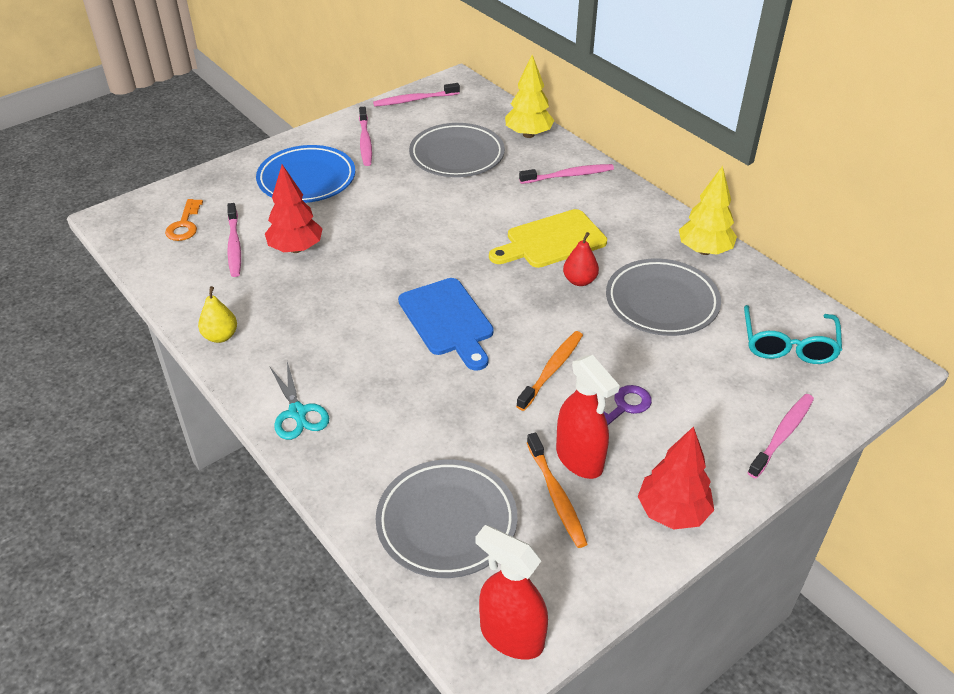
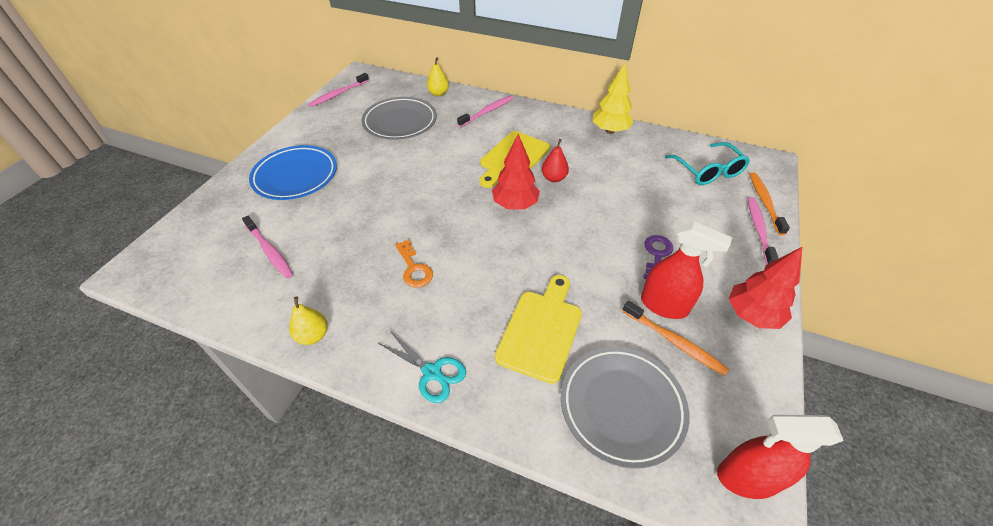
camera: 30 degrees left, 5 degrees up
orange key [165,199,203,241] -> orange key moved to [395,240,433,287]
red tree [265,164,323,253] -> red tree moved to [492,134,540,210]
pink toothbrush [359,107,372,166] -> none
blue cutting board [398,278,494,371] -> none
yellow tree [505,55,555,138] -> yellow pear [427,57,449,96]
orange toothbrush [516,331,583,411] -> orange toothbrush moved to [750,172,790,235]
grey plate [606,258,721,336] -> none
none -> yellow cutting board [495,275,582,384]

